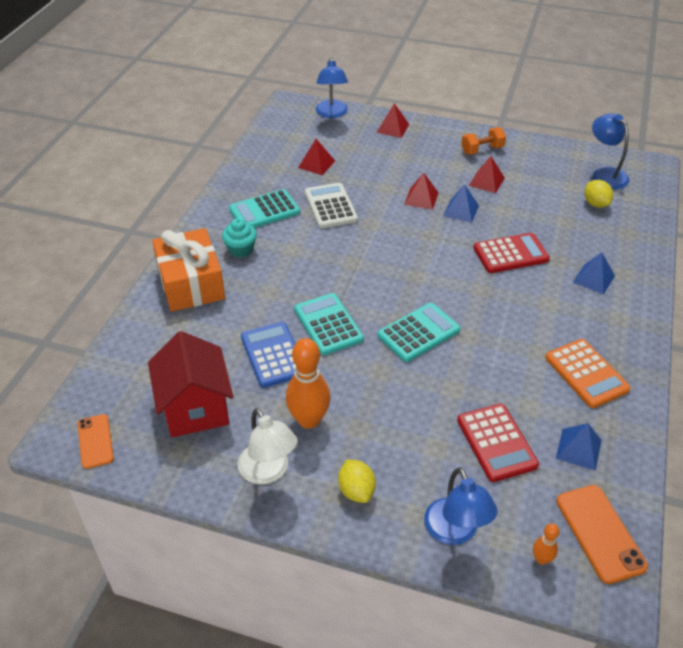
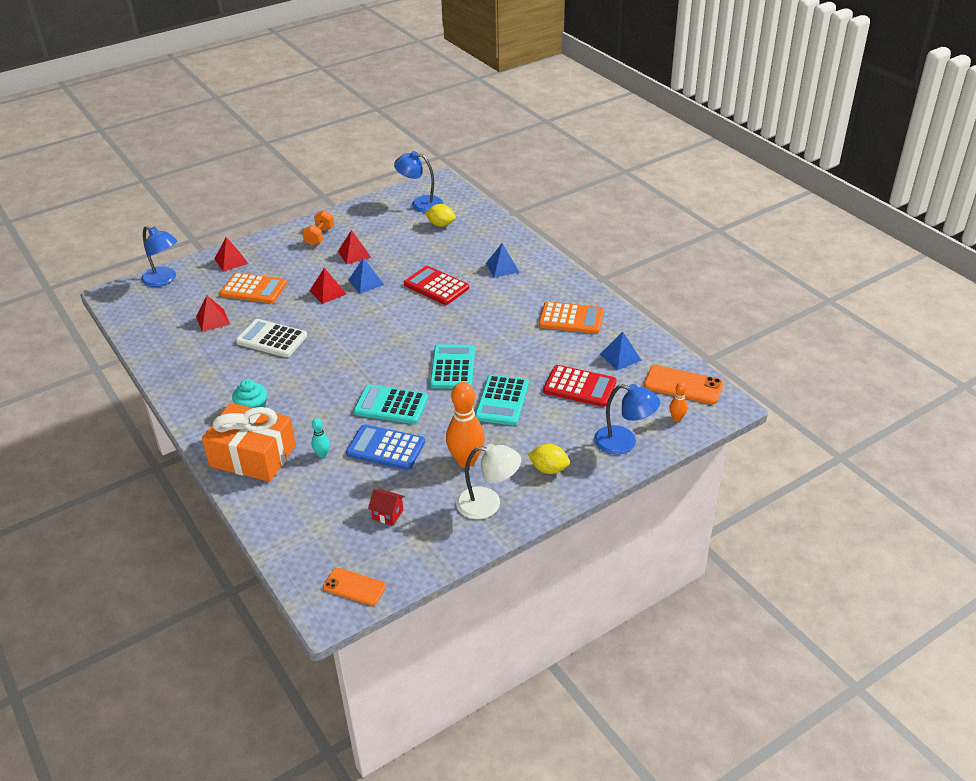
camera: 50 degrees left, 5 degrees down
red house [148,331,233,437] -> red house [368,489,405,526], size x0.42
turquoise calculator [229,189,300,228] -> turquoise calculator moved to [475,375,529,425]
red calculator [473,233,550,273] -> red calculator turned 75 degrees counterclockwise [404,266,469,305]
none -> orange calculator [220,273,287,303]
none -> turquoise bowling pin [311,418,330,458]

